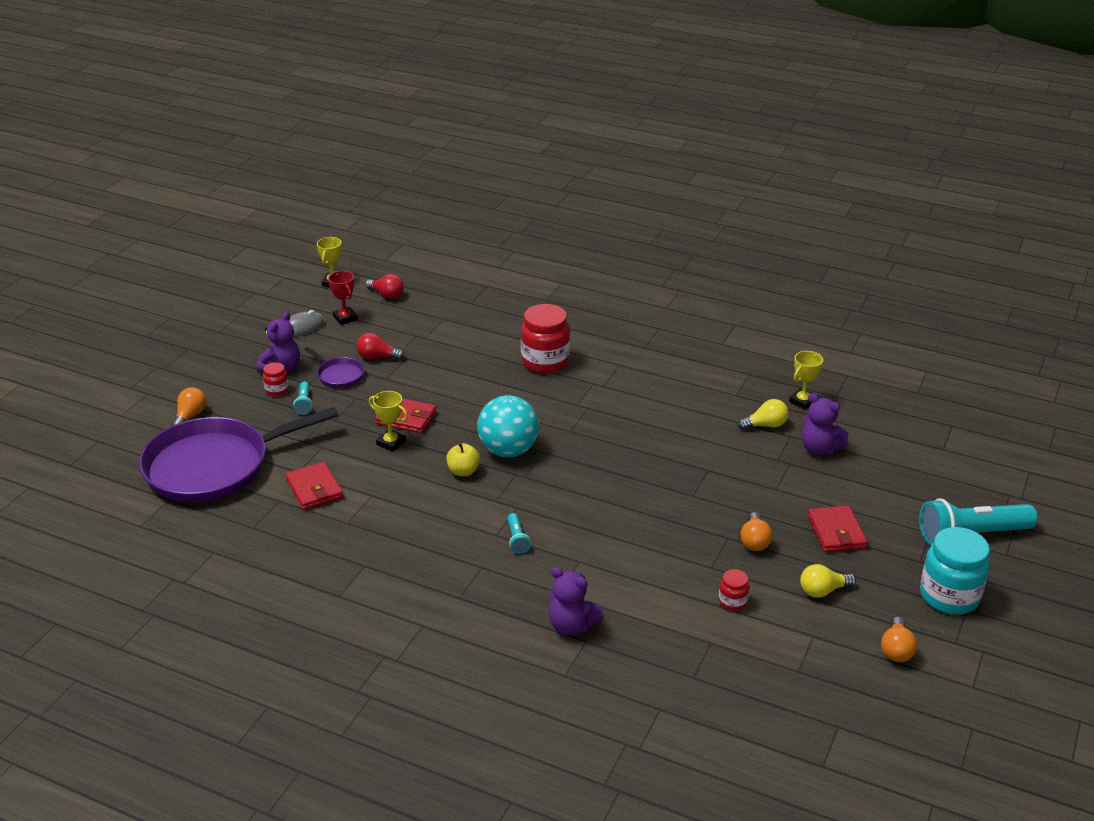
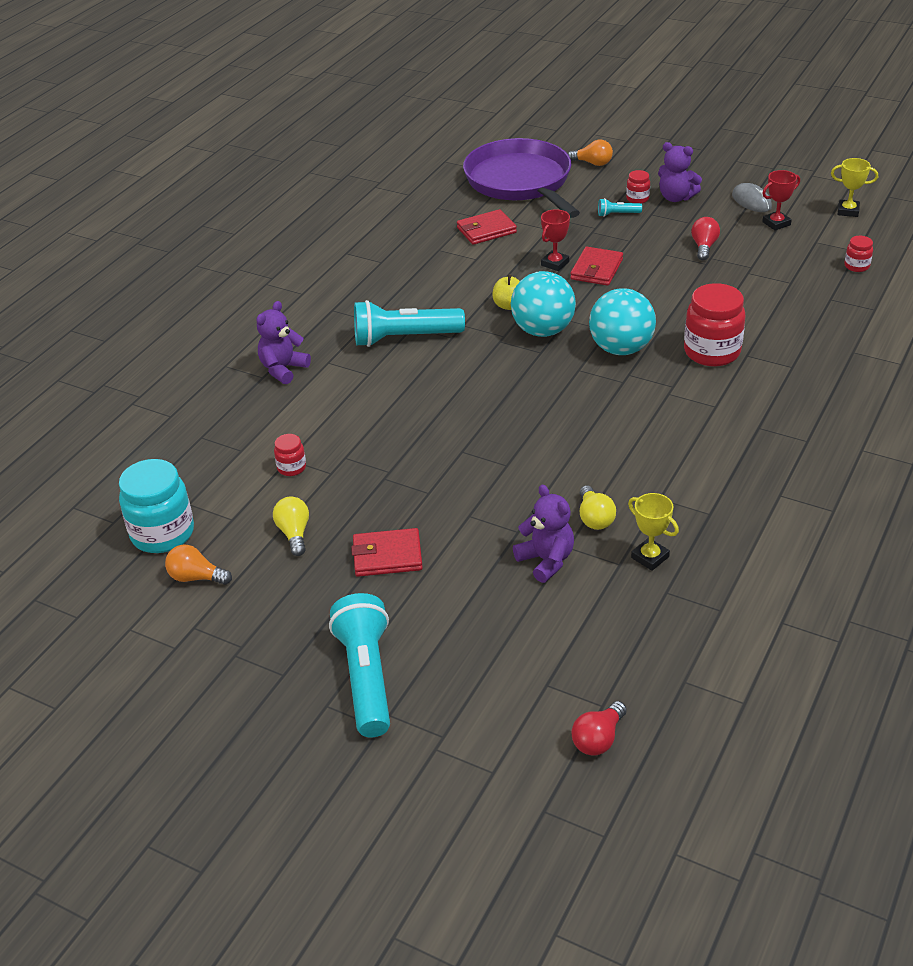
camera: 95 degrees right, 5 degrees up
purple pan [304,347,364,388] -> none
red light bulb [365,274,404,299] -> red light bulb moved to [571,701,627,756]
yellow trophy [369,391,408,452] -> red trophy [541,209,570,271]
turquoise flashlight [507,513,530,554] -> turquoise flashlight [354,300,465,347], size x2.26
orange light bulb [740,512,773,551] -> none
purple teddy bear [802,393,849,455] -> purple teddy bear turned 105 degrees clockwise [513,485,574,583]
turquoise jar [920,527,990,615] -> turquoise jar moved to [119,459,194,553]
none -> turquoise ball [589,288,656,355]
none -> red jar [844,236,873,272]

